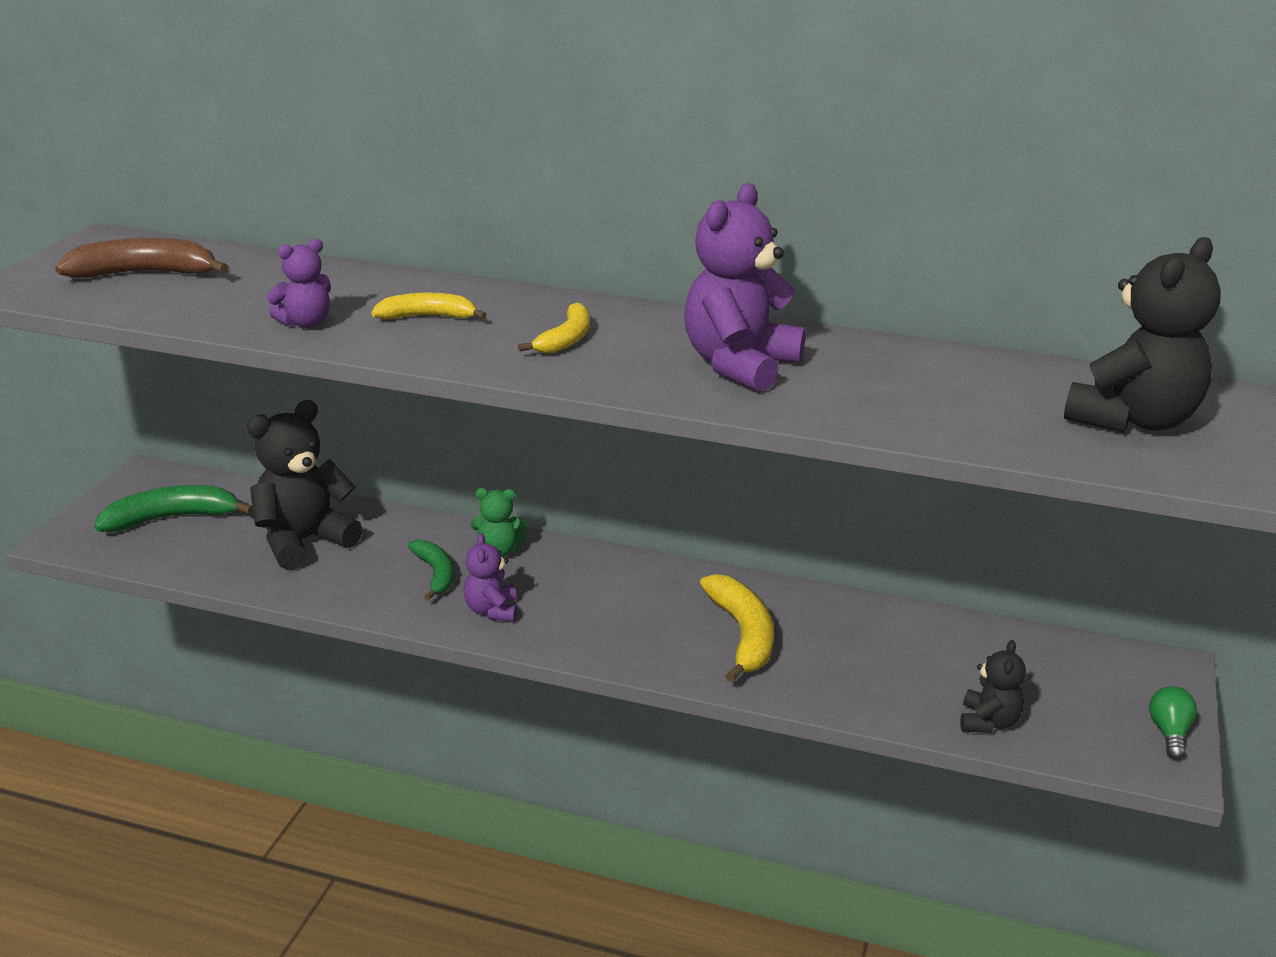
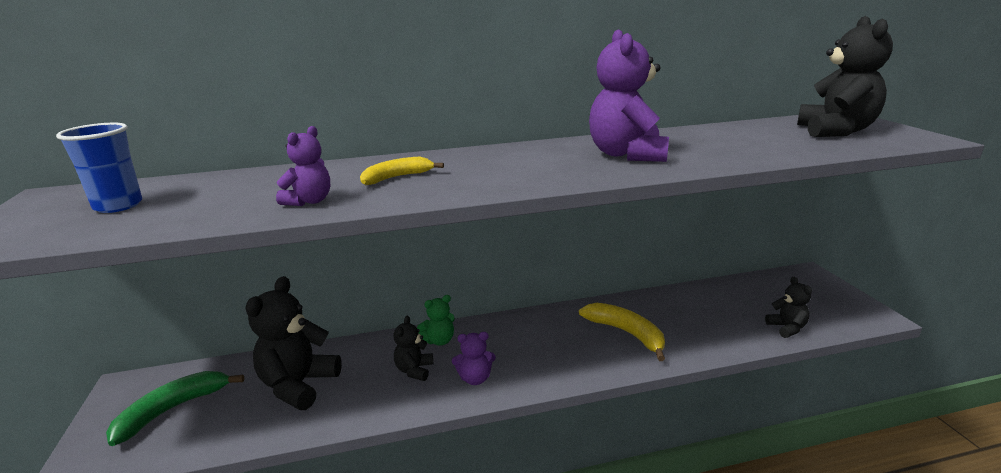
camera: 30 degrees left, 5 degrees down
brown banana [55,238,229,278] -> blue cup [56,123,142,213]
green banana [408,540,454,601] -> black teddy bear [393,316,433,381]
purple teddy bear [464,533,517,621] -> purple teddy bear turned 60 degrees counterclockwise [452,332,496,385]
yellow banana [518,302,590,354] -> none
green light bulb [1149,686,1197,760] -> none

